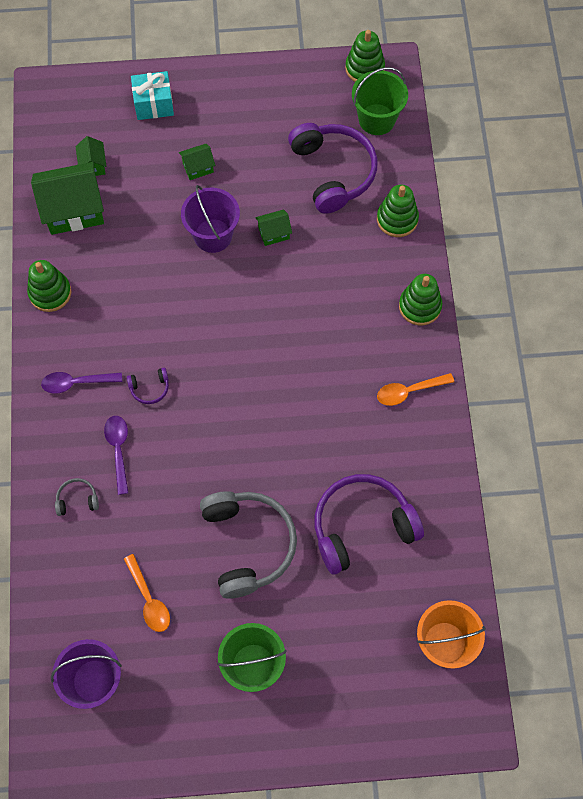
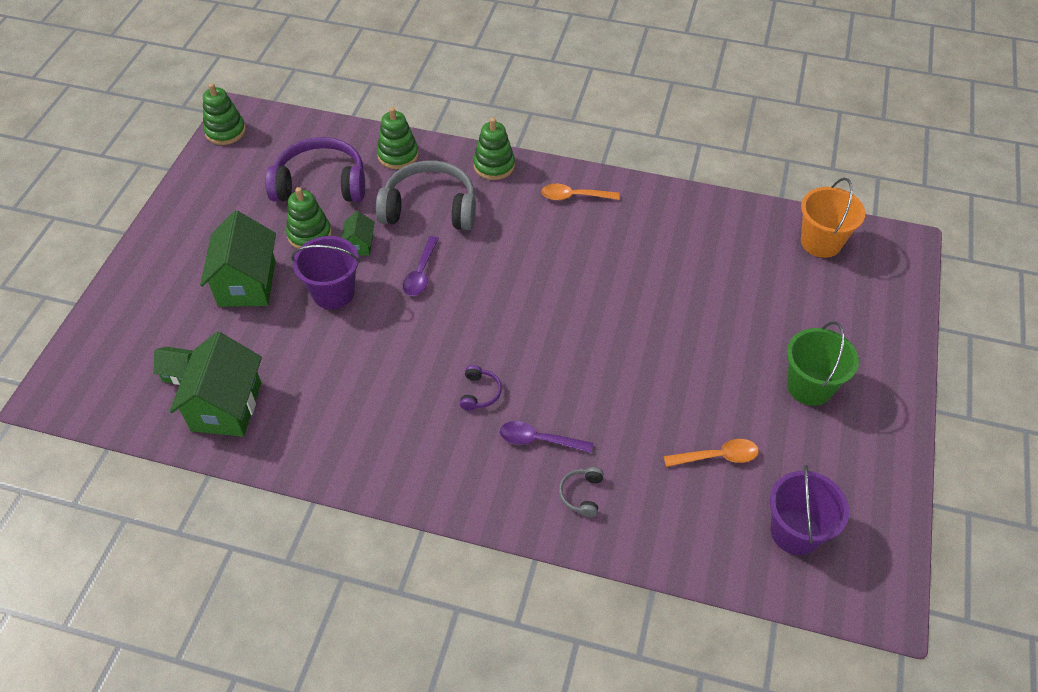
camera: 70 degrees left, 15 degrees down
green stacking toy [27,260,71,312] -> green stacking toy moved to [286,187,332,249]
purple spoon [41,372,122,394] -> purple spoon moved to [403,236,439,296]
turquoise gift [131,71,174,120] -> none
green house [179,144,215,180] -> green house [200,211,276,307], size x2.06
grey headphones [200,491,297,599] -> grey headphones moved to [376,160,476,230]
purple headphones [315,474,424,574] -> none
green bucket [352,67,408,135] -> none
orange spoon [377,373,454,406] -> orange spoon turned 90 degrees clockwise [541,184,620,200]

